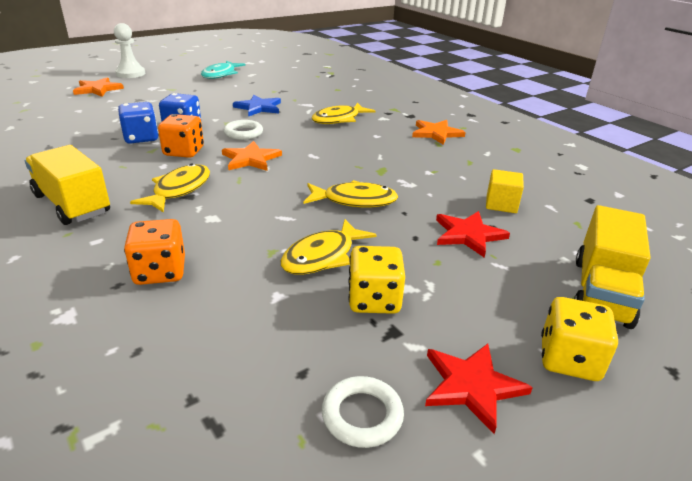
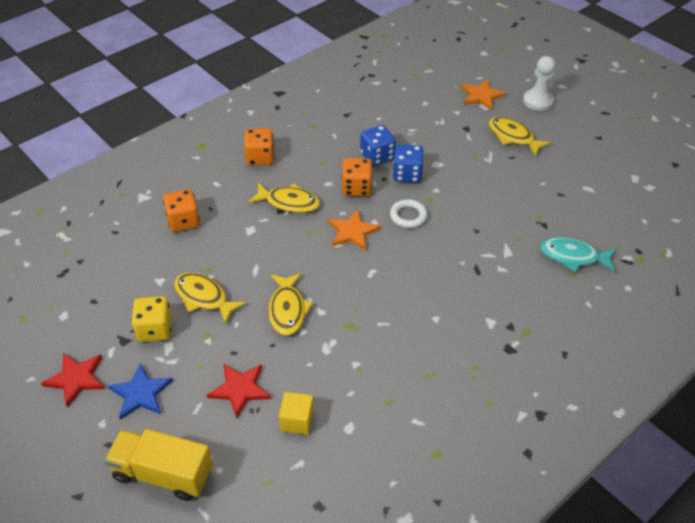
camera: 85 degrees right, 15 degrees up
yellow truck [25,145,110,225] -> orange dice [244,128,275,166]
turquoise fish [201,61,246,79] -> turquoise fish moved to [540,237,616,272]
blue star [233,95,281,117] -> blue star moved to [108,363,173,420]
yellow fish [312,103,375,124] -> yellow fish moved to [489,117,551,157]
white ring [322,376,404,448] -> none
orange star [412,120,466,145] -> none
yellow dice [541,297,618,381] -> none

